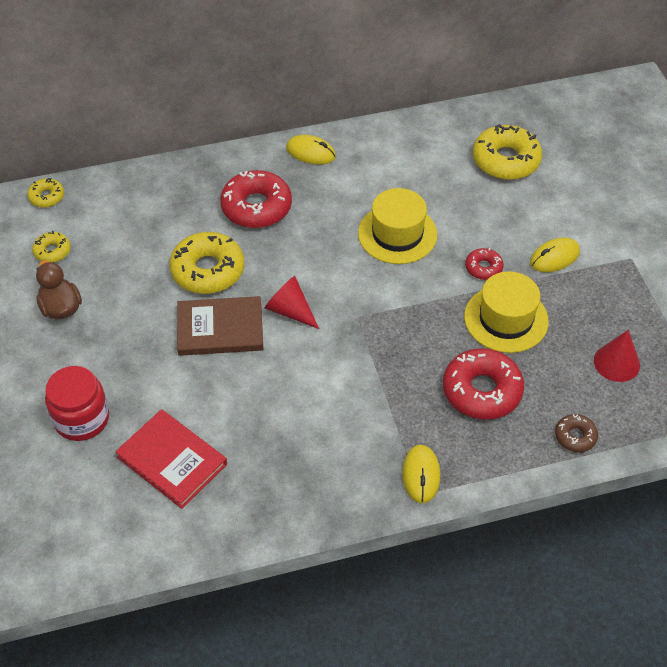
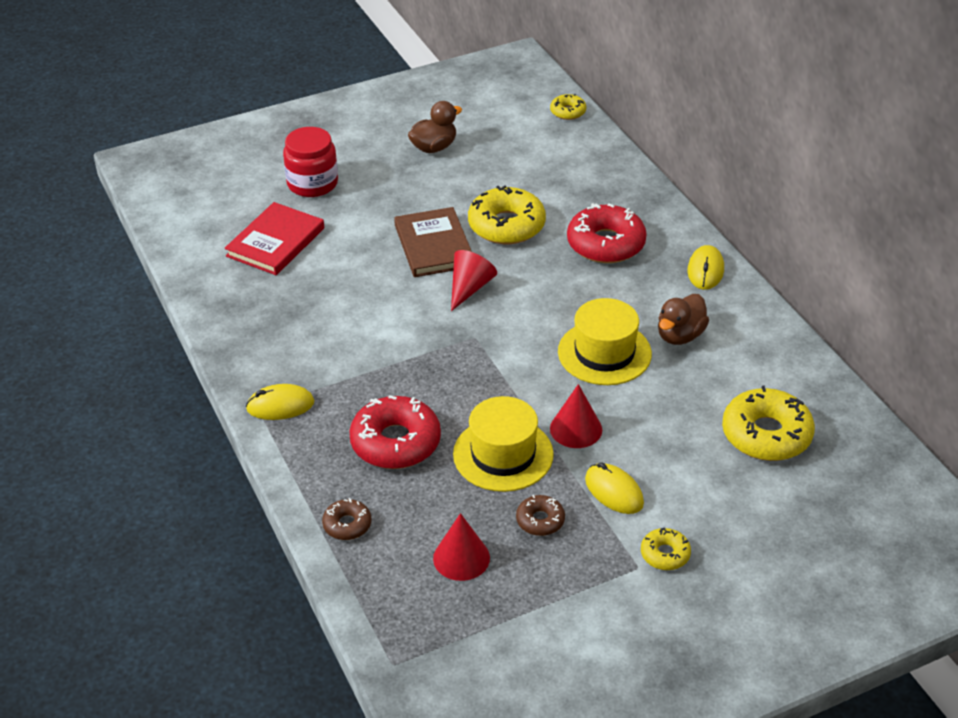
camera: 80 degrees right, 10 degrees down
yellow donut [32,231,71,262] -> yellow donut moved to [641,527,691,570]
red donut [465,248,504,280] -> red cone [550,384,602,448]
none -> brown donut [516,495,565,536]
none -> brown duck [658,294,709,345]

